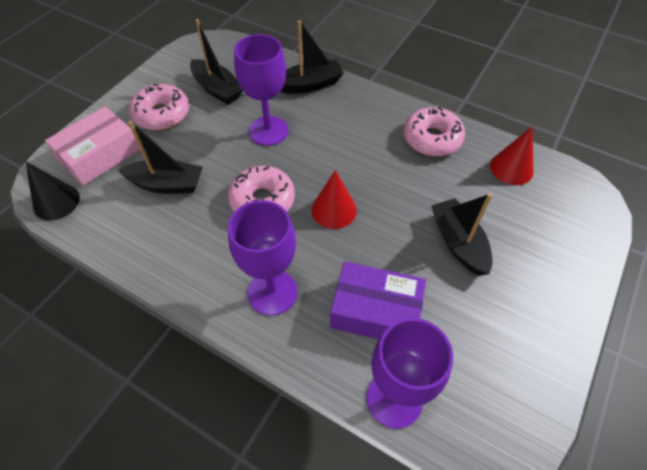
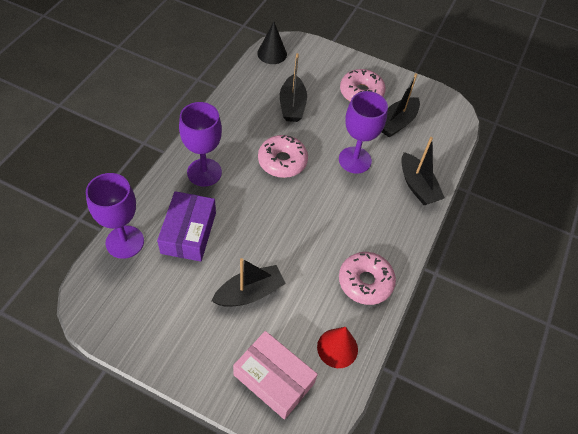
camera: 80 degrees right, 0 degrees up
pink box [45,106,140,186] -> pink box moved to [233,331,318,420]
red cone [311,170,357,229] -> none

